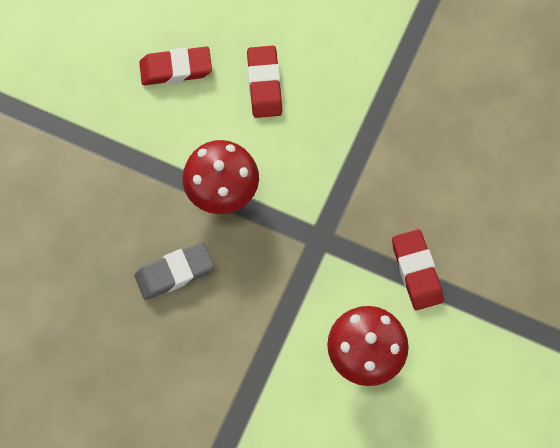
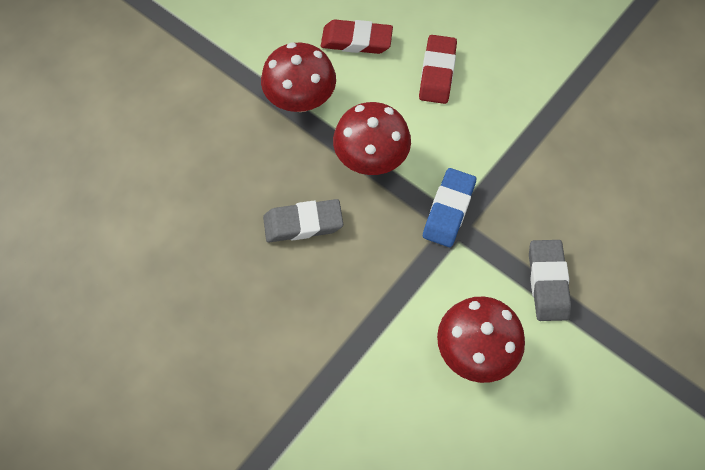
camera: 15 degrees right, 5 degrees down
red eraser [392,229,443,310] -> grey eraser [529,240,572,321]
none -> red mushroom [261,43,336,112]
none -> blue eraser [423,168,476,247]

